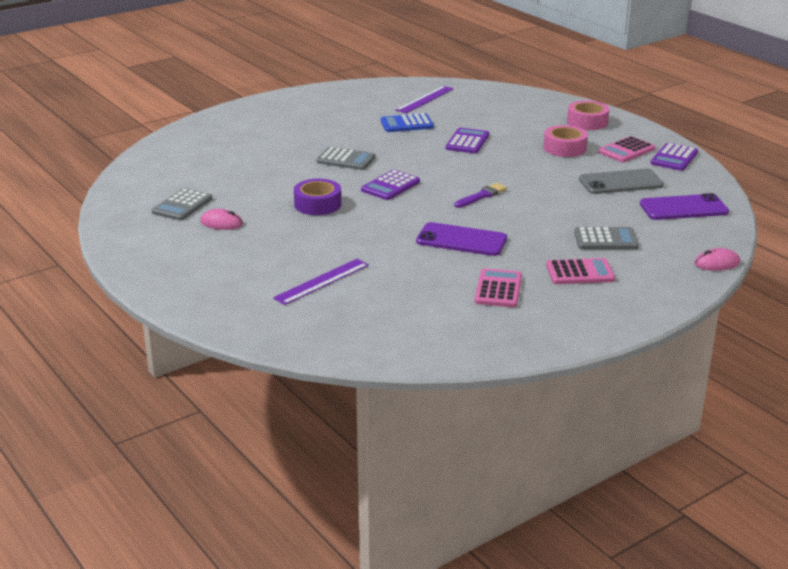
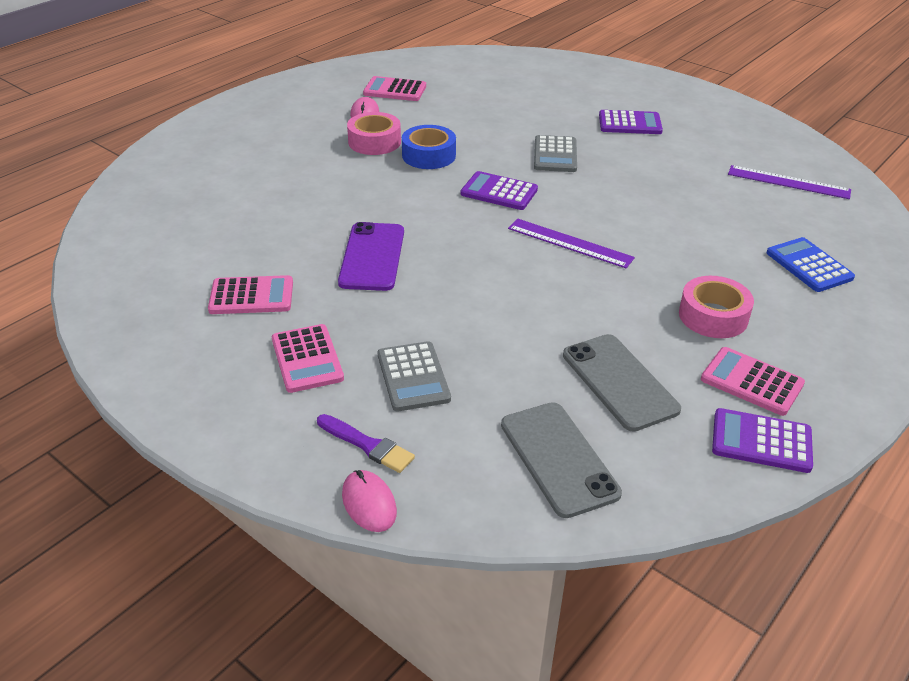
camera: 75 degrees right, 10 degrees up
grey calculator [152,188,212,221] -> pink calculator [363,76,426,101]
purple ruler [273,259,369,305] -> purple ruler moved to [508,219,635,268]
purple tape [294,179,341,215] -> blue tape [402,125,456,169]
blue calculator [381,113,434,132] -> blue calculator moved to [766,237,855,292]
purple calculator [446,128,489,154] -> purple calculator moved to [599,110,663,134]
purple brush [454,183,507,208] -> purple brush moved to [317,414,415,473]
pink tape [567,100,609,130] -> pink tape moved to [347,112,401,155]
purple phone [640,193,729,220] -> grey phone [501,402,622,518]

